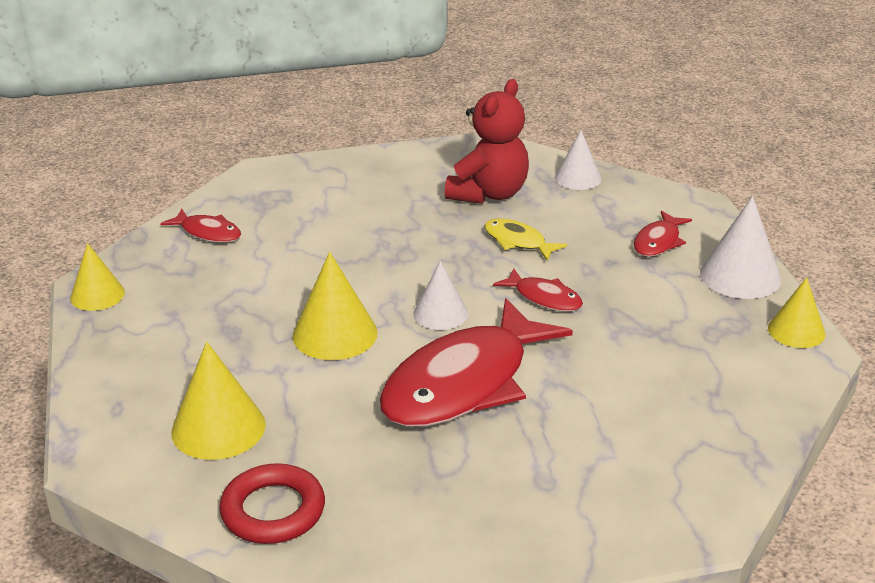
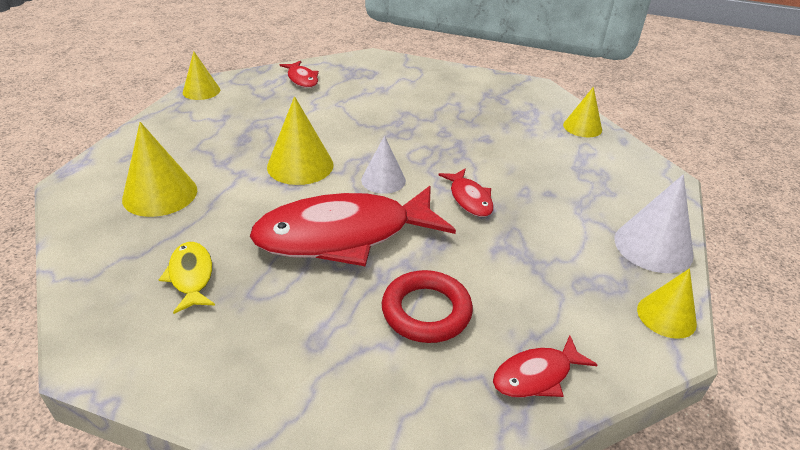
camera: 30 degrees right, 5 degrees up
red ring [219,463,325,544] -> red ring moved to [382,270,473,343]
red teddy bear [445,79,529,204] -> none
yellow fish [485,218,567,260] -> yellow fish moved to [159,242,215,314]
white cone [555,130,602,190] -> yellow cone [563,87,602,137]
red fish [634,211,692,257] -> red fish moved to [493,335,598,398]

